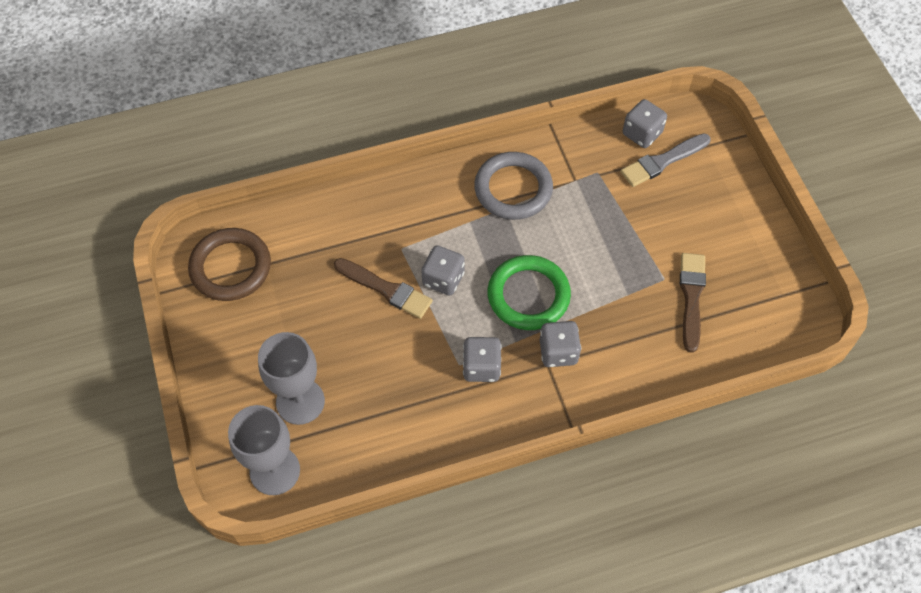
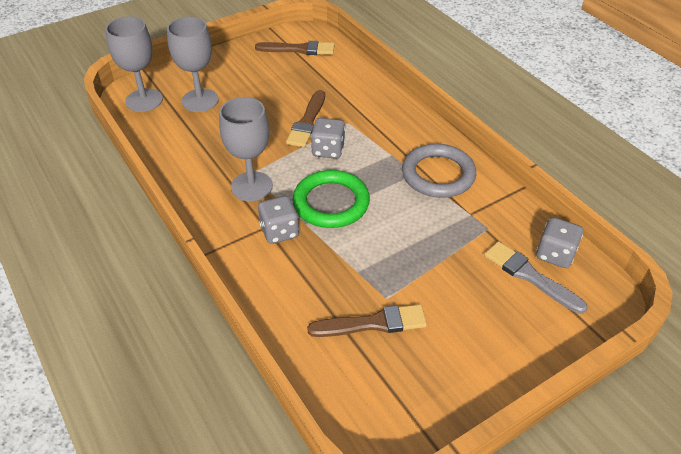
camera: 75 degrees right, 15 degrees down
brown ring [188,228,271,301] -> brown brush [255,41,335,55]
grey dice [463,337,502,382] -> grey goblet [219,97,273,201]

